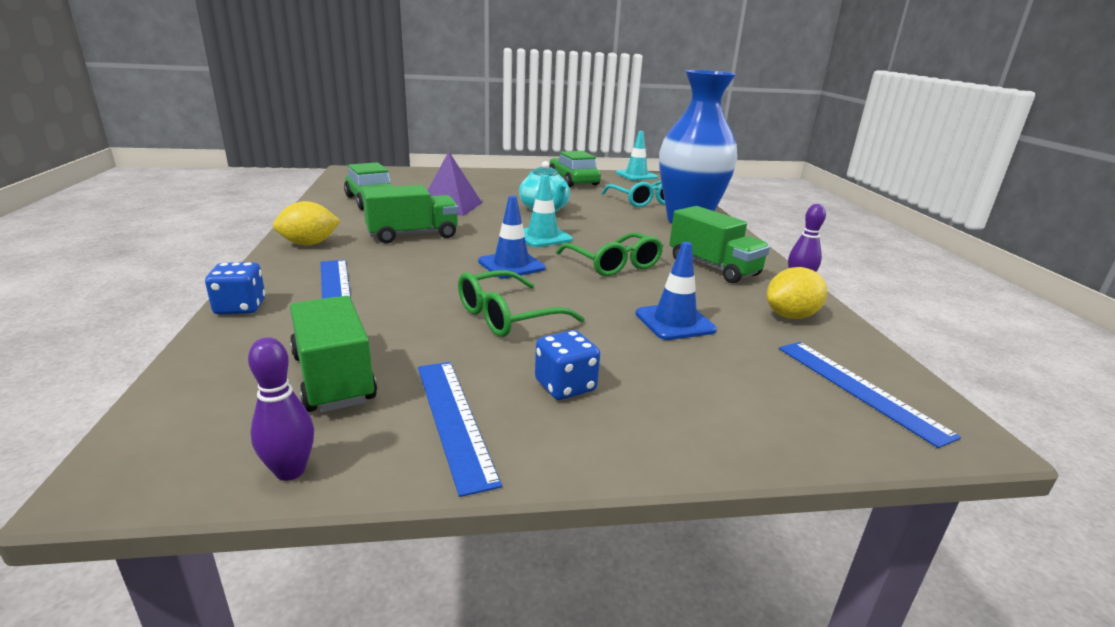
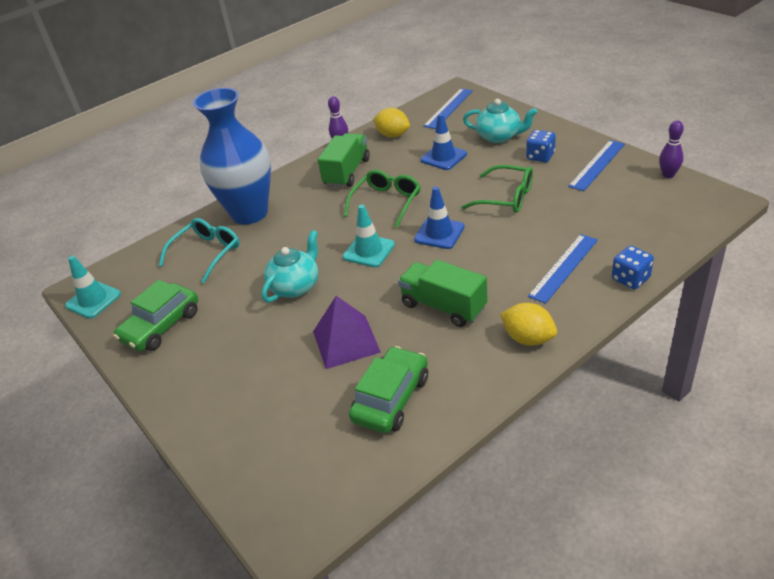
camera: 115 degrees left, 15 degrees up
green truck [290,296,377,413] -> none
none -> turquoise teapot [463,99,537,143]

